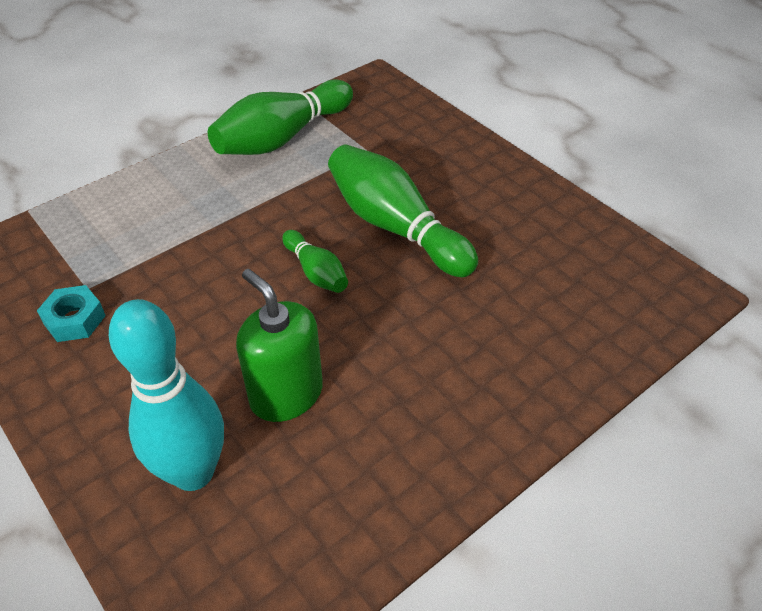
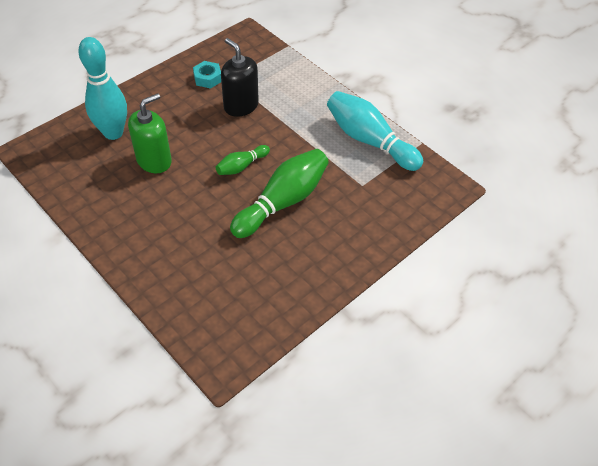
camera: 85 degrees right, 5 degrees up
green bowling pin [208,79,353,155] -> turquoise bowling pin [327,91,423,171]
none -> black soap dispenser [221,38,259,117]

